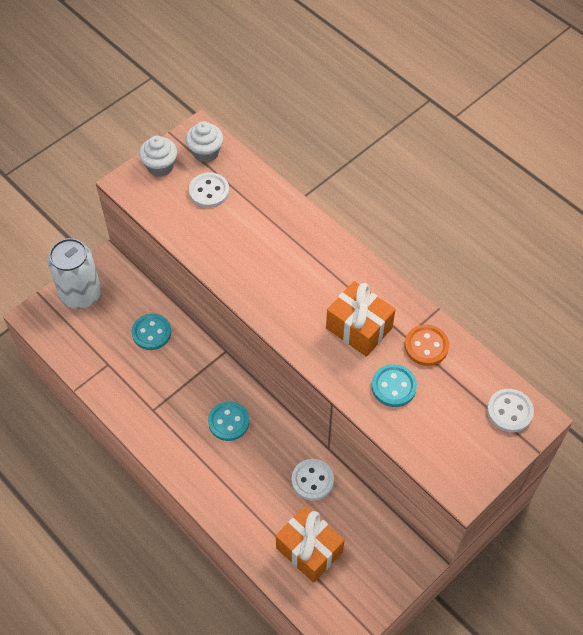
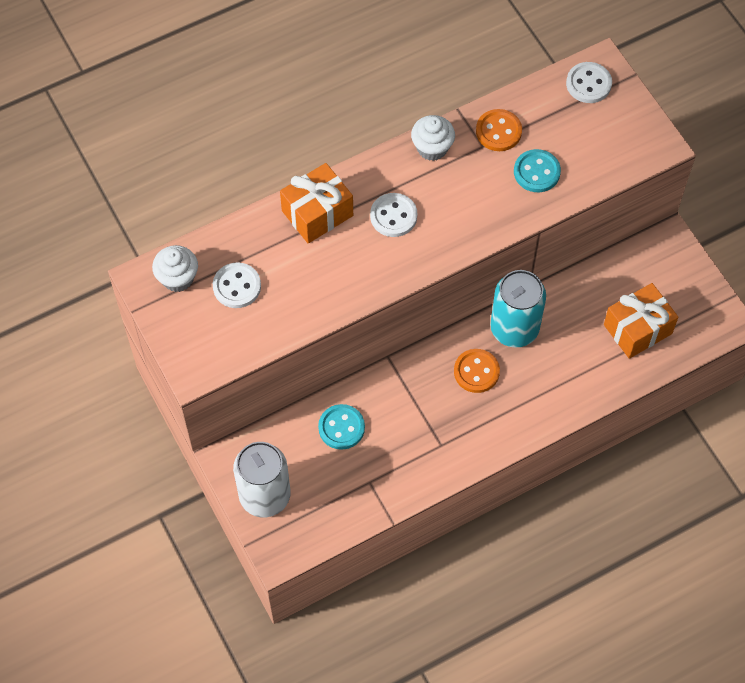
camera: 75 degrees left, 5 degrees up
white cupcake [139,136,177,177] -> white cupcake moved to [411,115,455,161]
turquoise button [208,401,249,441] -> orange button [454,349,500,393]
white button [292,459,334,501] -> white button moved to [370,193,417,237]
orange gift [326,281,396,357] -> orange gift moved to [280,163,353,243]
none -> turquoise can [490,270,546,348]

